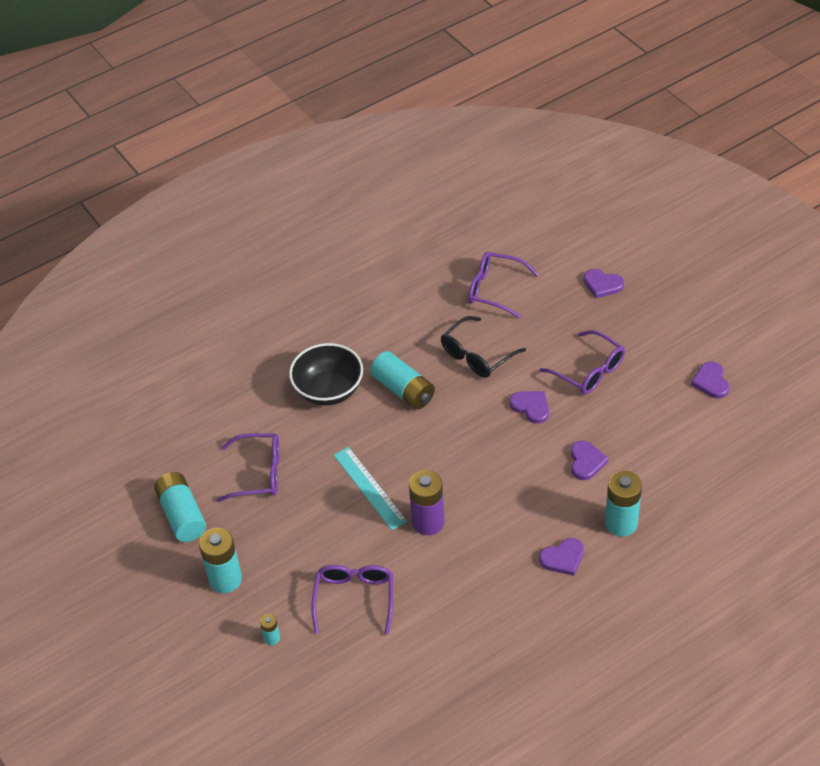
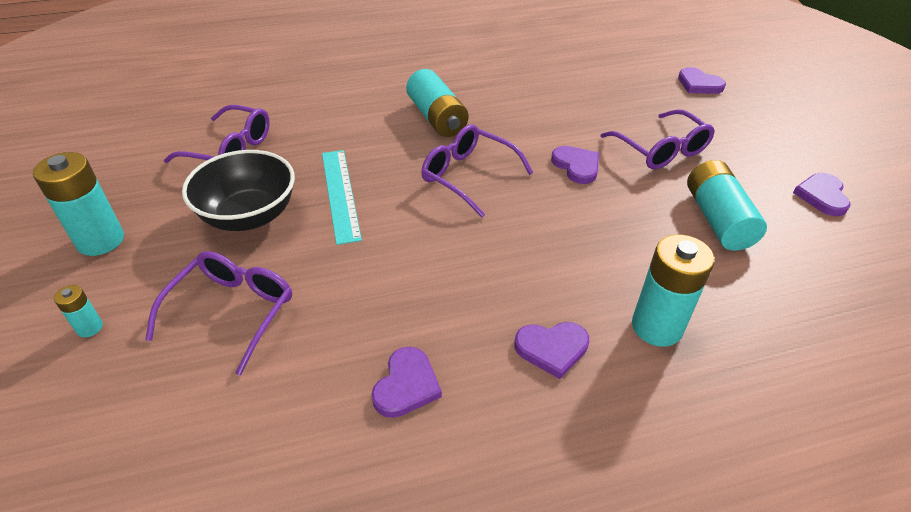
camera: 15 degrees right, 5 degrees down
turquoise battery [154,472,206,542] -> turquoise battery moved to [687,160,767,251]
black bowl [289,343,363,406] -> black bowl moved to [182,150,295,231]
purple battery [409,470,444,535] -> none
black glasses [441,316,526,378] -> none
purple glasses [468,252,539,319] -> purple glasses moved to [421,124,534,217]
purple heart [571,440,608,480] -> purple heart moved to [372,347,442,418]

